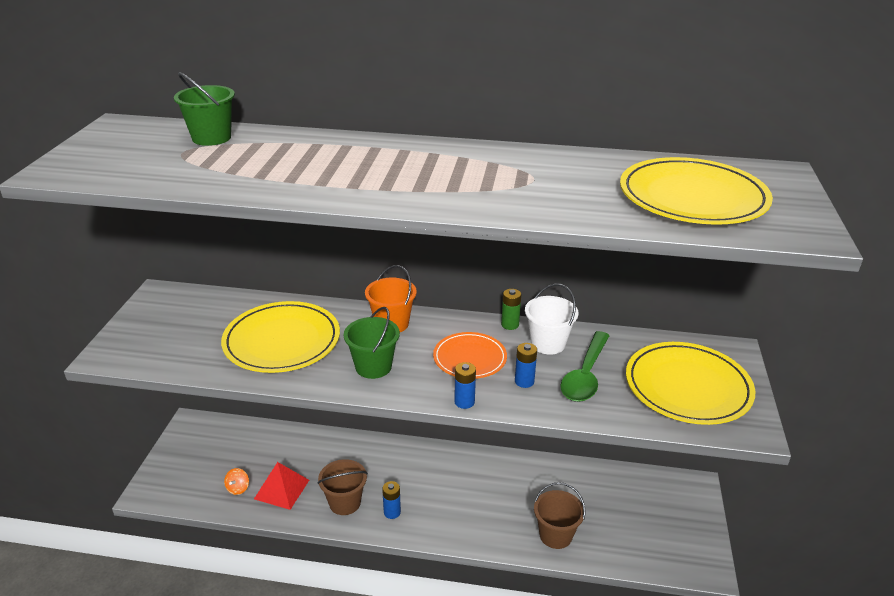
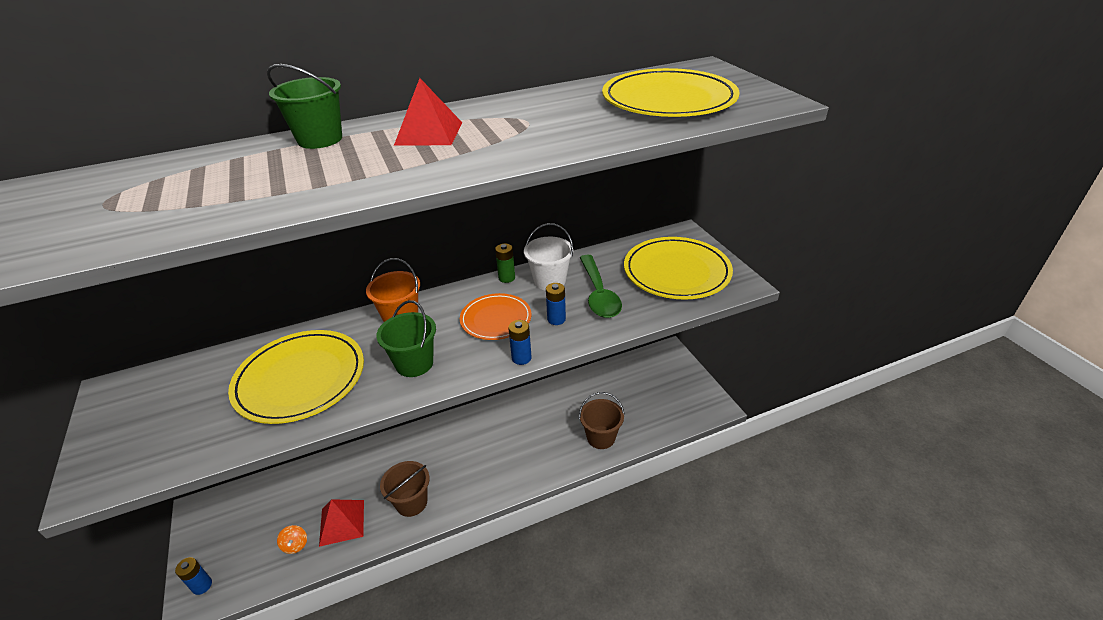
camera: 30 degrees left, 5 degrees up
green bucket [174,72,235,146] -> green bucket moved to [267,64,342,149]
blue battery [382,481,401,519] -> blue battery moved to [175,557,212,595]
none -> red pyramid [394,78,462,145]

